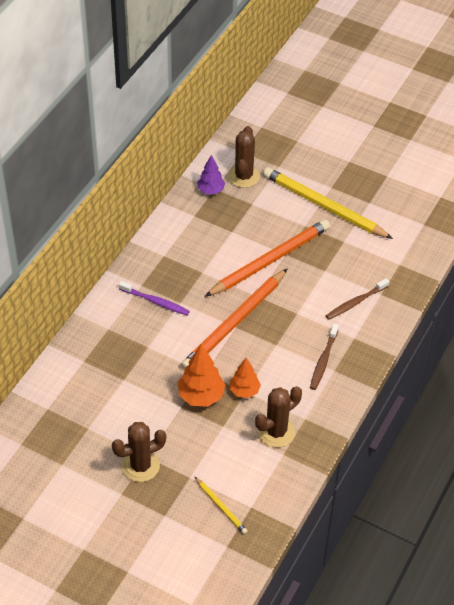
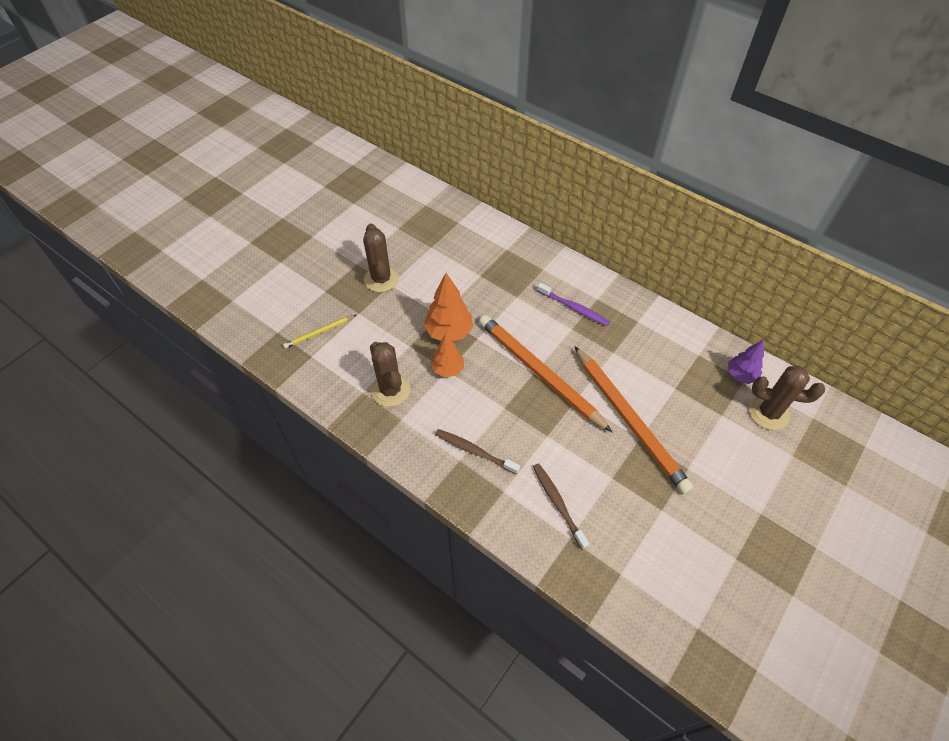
camera: 100 degrees right, 5 degrees up
purple toothbrush [119,281,190,315] -> purple toothbrush turned 90 degrees counterclockwise [537,283,610,326]
yellow pencil [263,167,393,239] -> none

